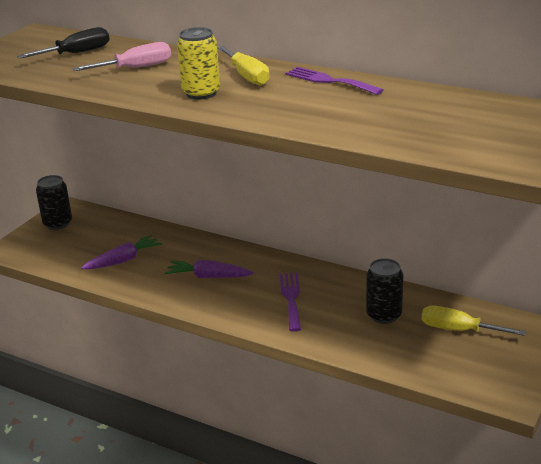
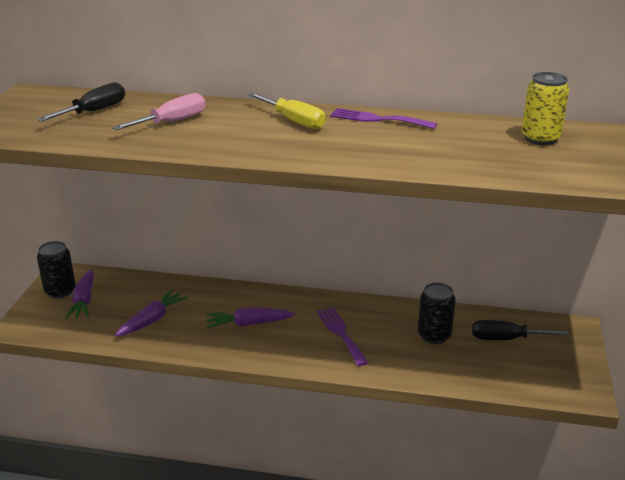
camera: 20 degrees left, 0 degrees up
yellow can [177,27,220,99] -> yellow can moved to [522,72,569,145]
yellow screwdriver [422,306,526,336] -> black screwdriver [472,320,569,340]
none -> purple carrot [65,269,94,319]

